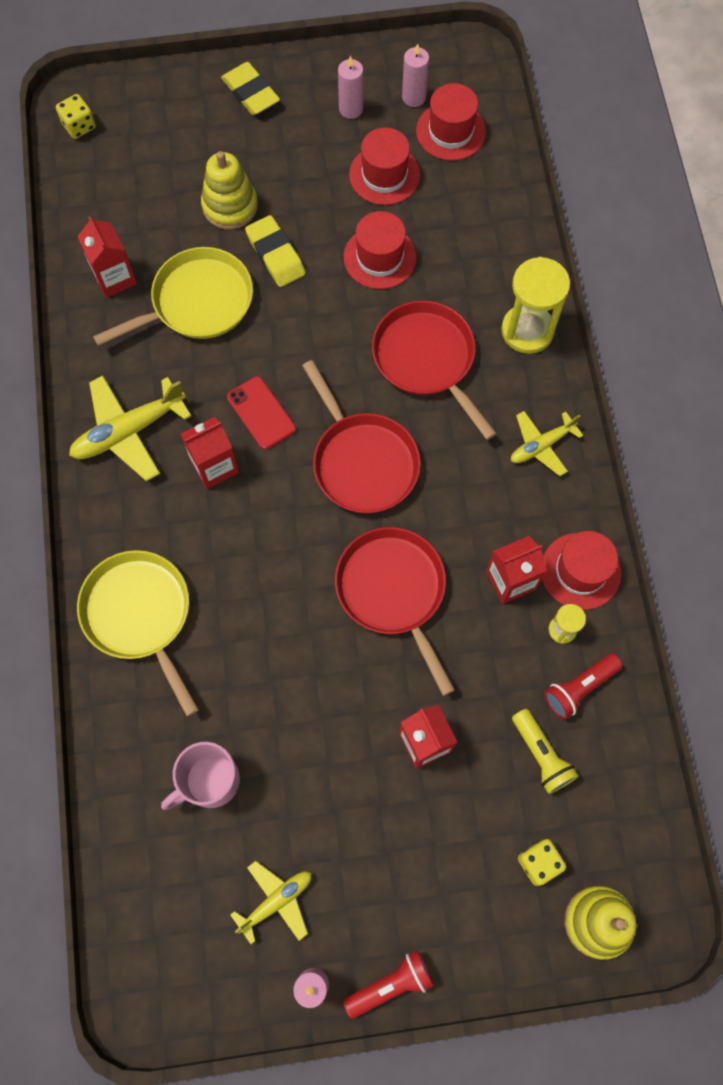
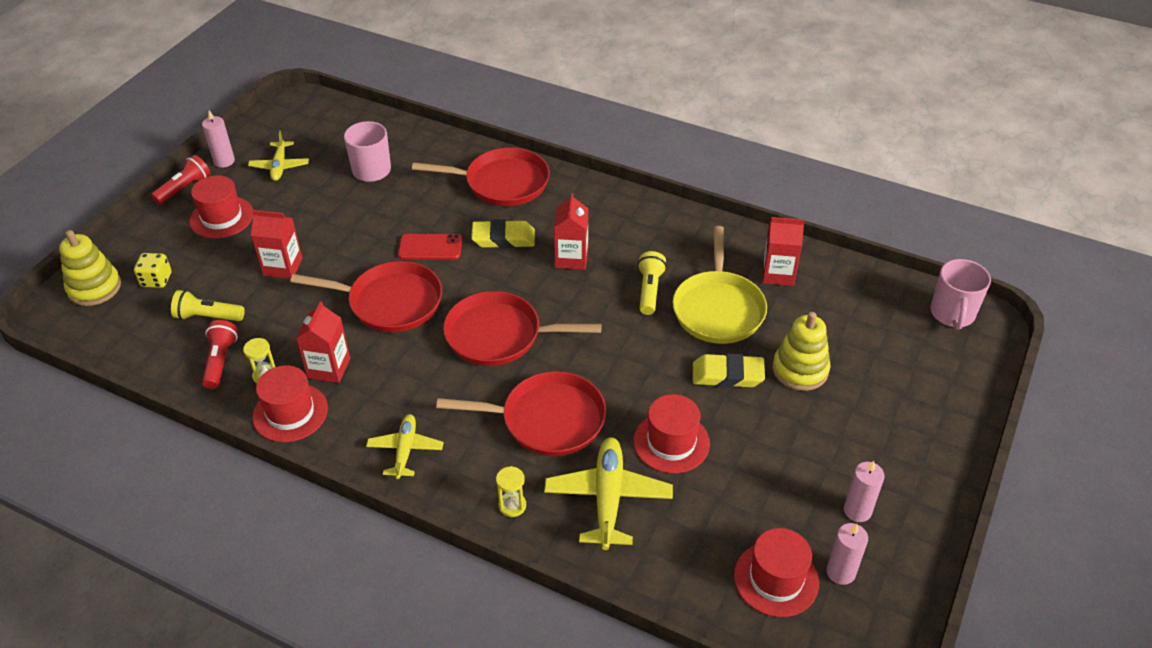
camera: 125 degrees right, 25 degrees down
yellow dice [56,94,96,139] -> pink mug [931,259,991,330]
yellow plane [69,375,191,481] -> yellow plane moved to [544,437,673,550]
yellow pan [77,550,199,717] -> red pan [412,148,550,206]
yellow eraser [221,62,280,115] -> yellow eraser moved to [471,219,535,248]
red phone [227,376,296,449] -> red phone moved to [398,234,462,260]
red flashlight [343,951,434,1019] -> red flashlight turned 150 degrees counterclockwise [151,155,210,205]
red hat [349,127,420,205] -> red hat moved to [189,175,253,239]
yellow hourglass [501,257,570,354] -> yellow hourglass [496,466,526,517], size x0.49
none -> yellow flashlight [637,251,667,315]

